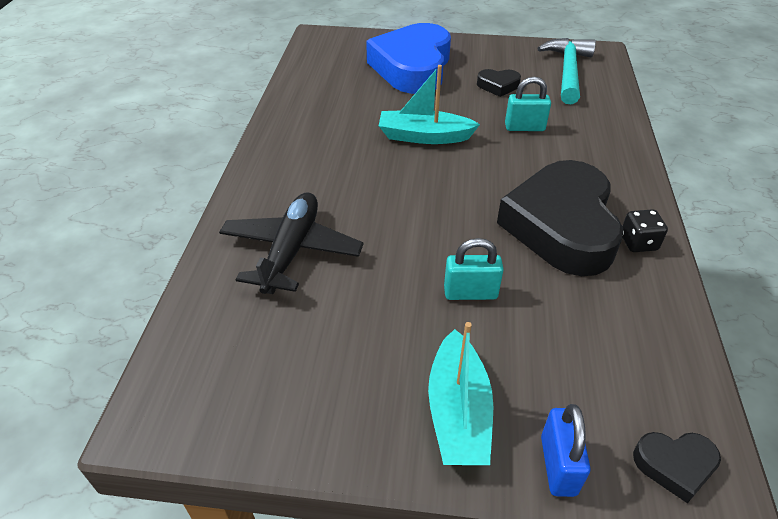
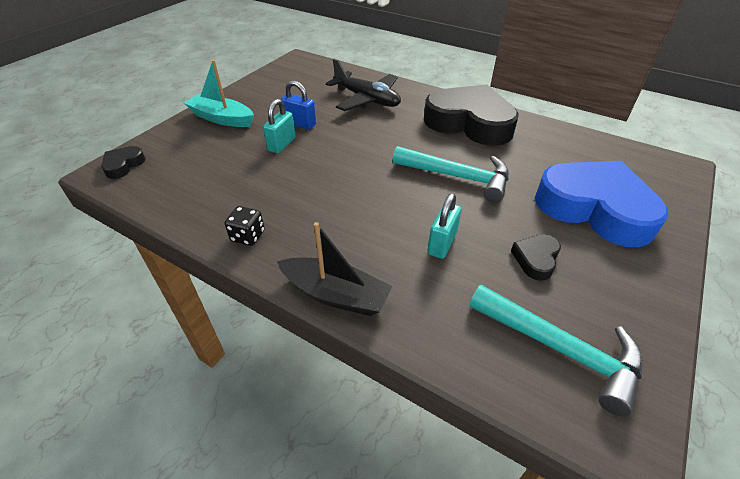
camera: 115 degrees right, 0 degrees up
turquoise boat [379,65,480,144] -> turquoise hammer [393,146,509,203]
black heart [497,160,623,276] -> black heart moved to [424,84,519,146]
blue padlock [541,404,591,497] -> blue padlock moved to [281,81,316,129]
none -> black boat [277,222,392,316]

